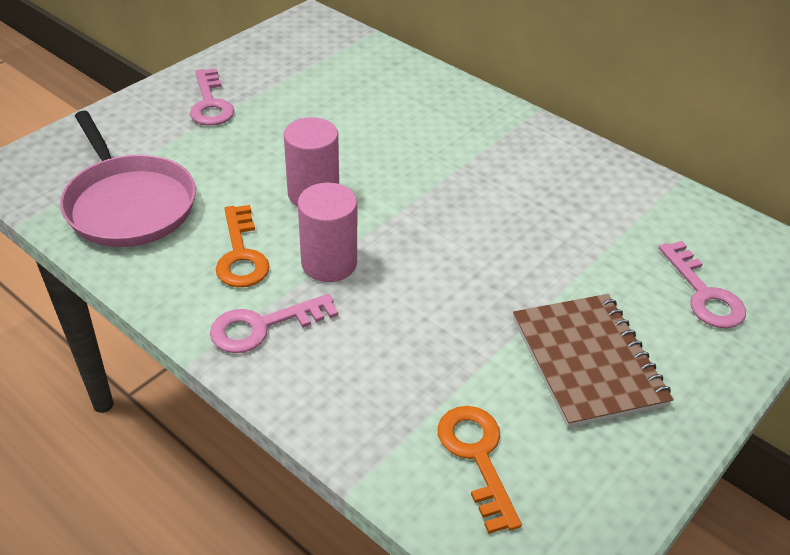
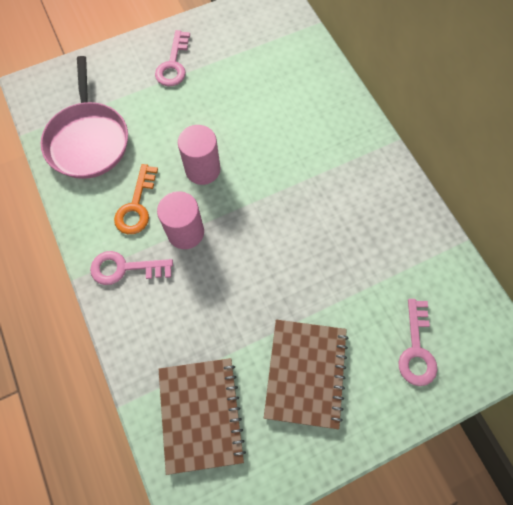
camera: 25 degrees right, 25 degrees up
orange key [438,406,522,534] -> brown notebook [159,358,246,475]

